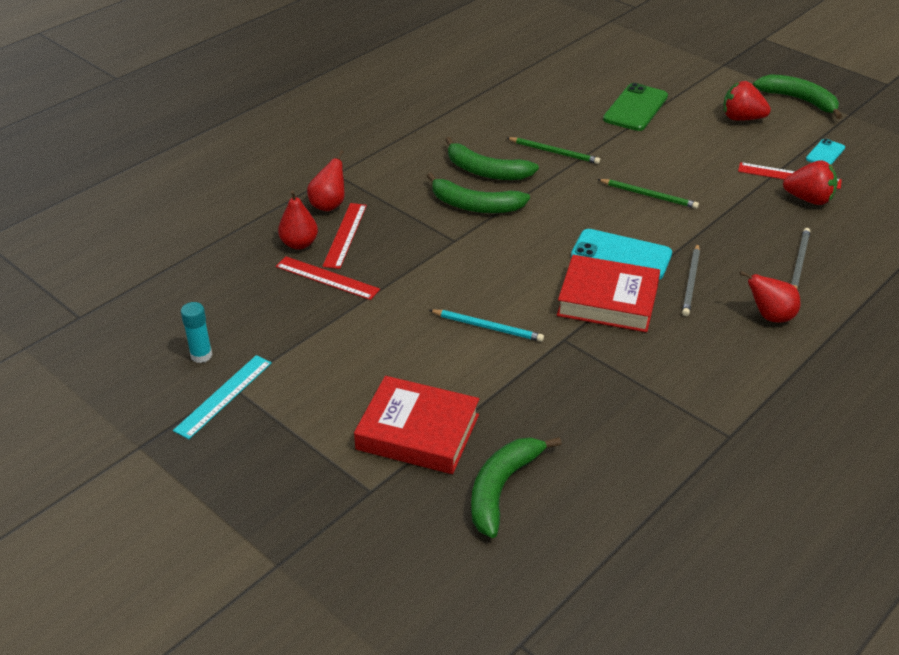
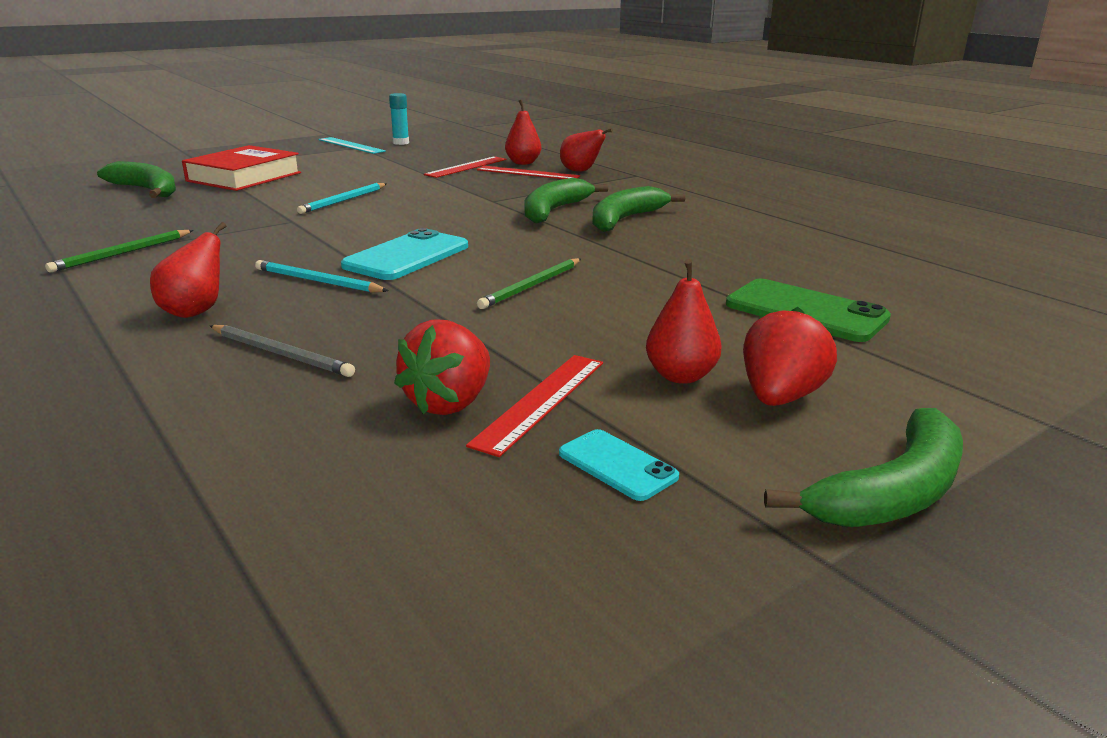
camera: 100 degrees right, 15 degrees down
green pencil [507,137,600,164] -> green pencil moved to [45,230,193,273]
red book [557,255,660,332] -> none
grey pencil [682,244,700,316] -> turquoise pencil [255,260,389,292]
none -> red pear [646,259,722,384]

